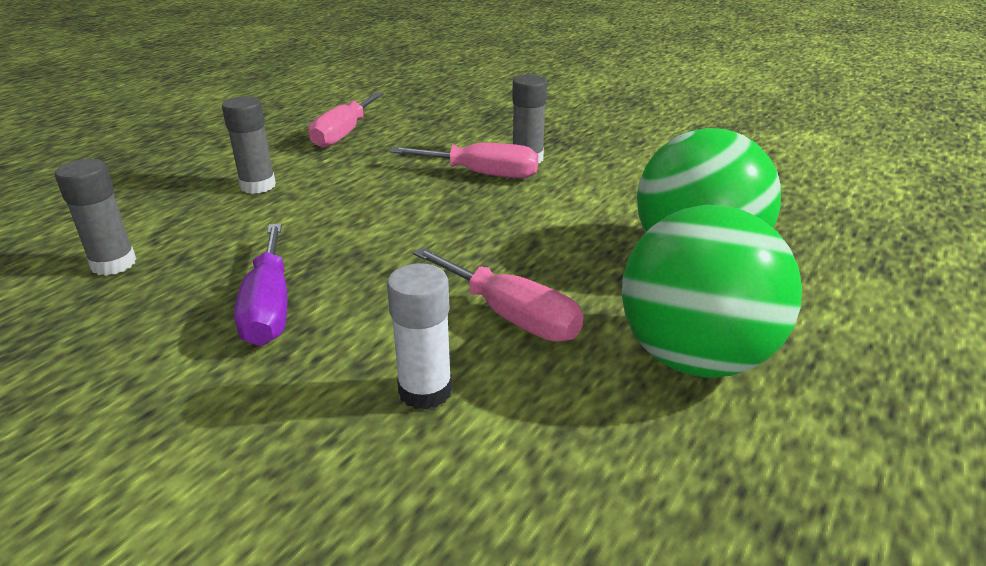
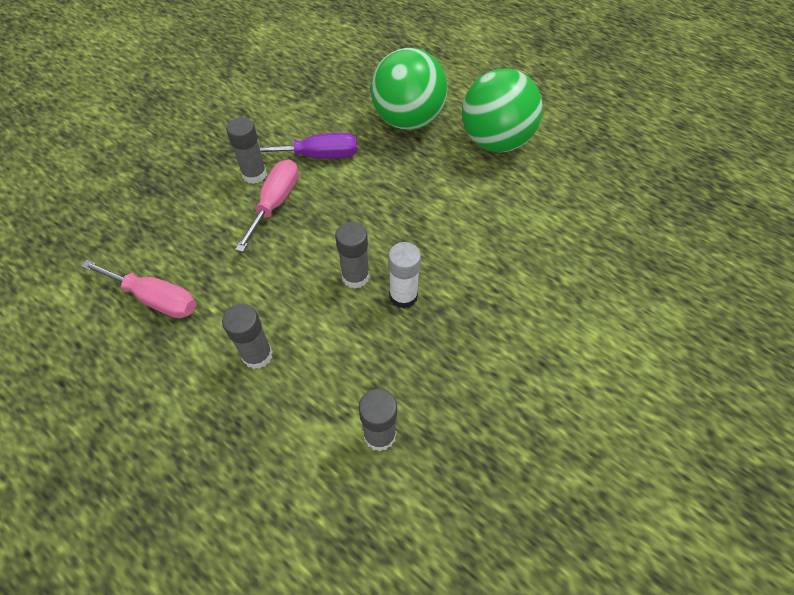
camera: 85 degrees left, 25 degrees up
purple screwdriver [234,223,288,346] -> purple screwdriver moved to [259,133,357,159]
white glue stick [387,263,452,410] -> white glue stick moved to [388,242,421,309]
pink screwdriver [413,248,583,342] -> none
none -> grey glue stick [335,222,370,289]

